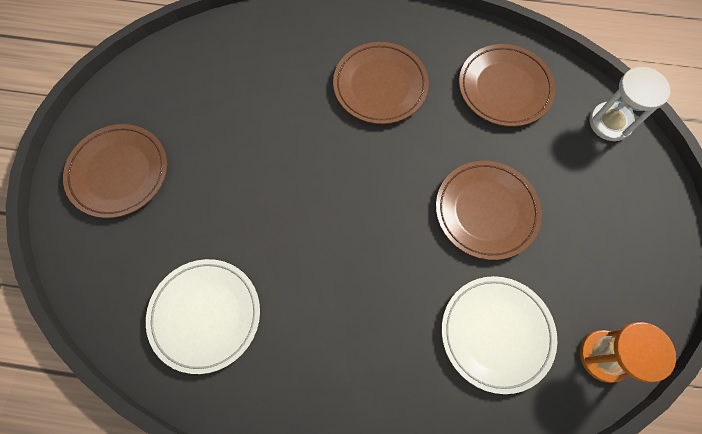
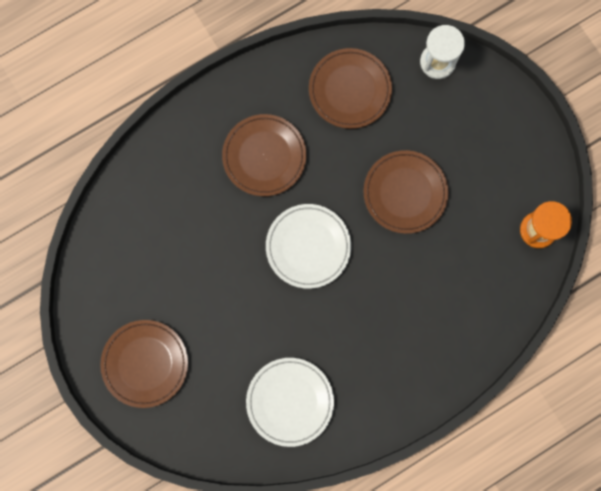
camera: 40 degrees left, 10 degrees up
white plate [442,276,557,394] -> white plate moved to [266,204,351,289]

